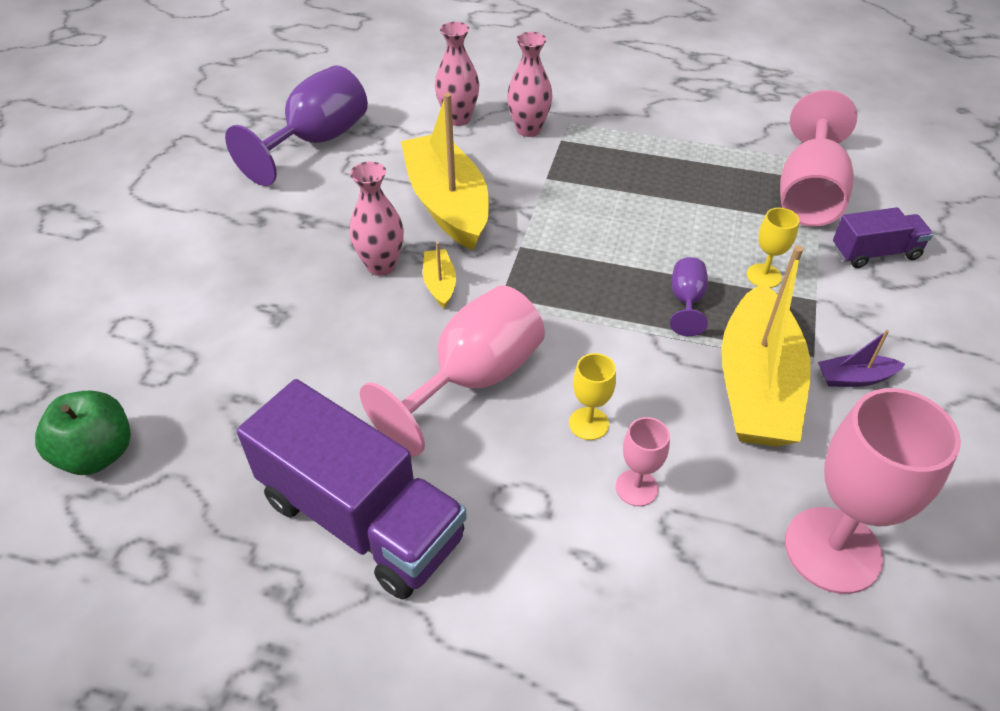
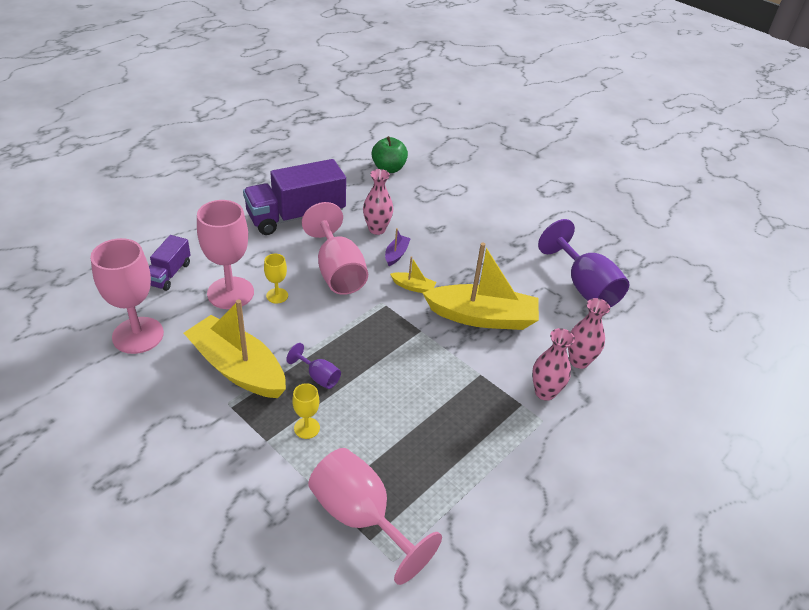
camera: 115 degrees right, 5 degrees down
pink vase [349,162,404,276] -> pink vase moved to [363,169,393,235]
pink goblet [616,417,670,506] -> pink goblet [197,200,254,309], size x2.10
purple boat [818,330,905,387] -> purple boat moved to [385,228,411,266]
purple truck [833,207,933,268] -> purple truck moved to [149,235,191,291]

